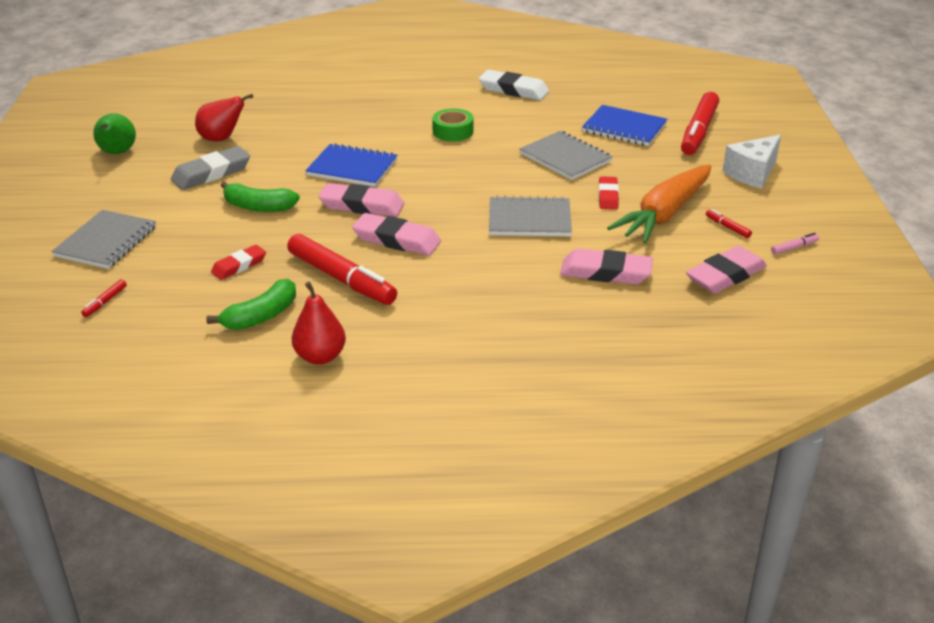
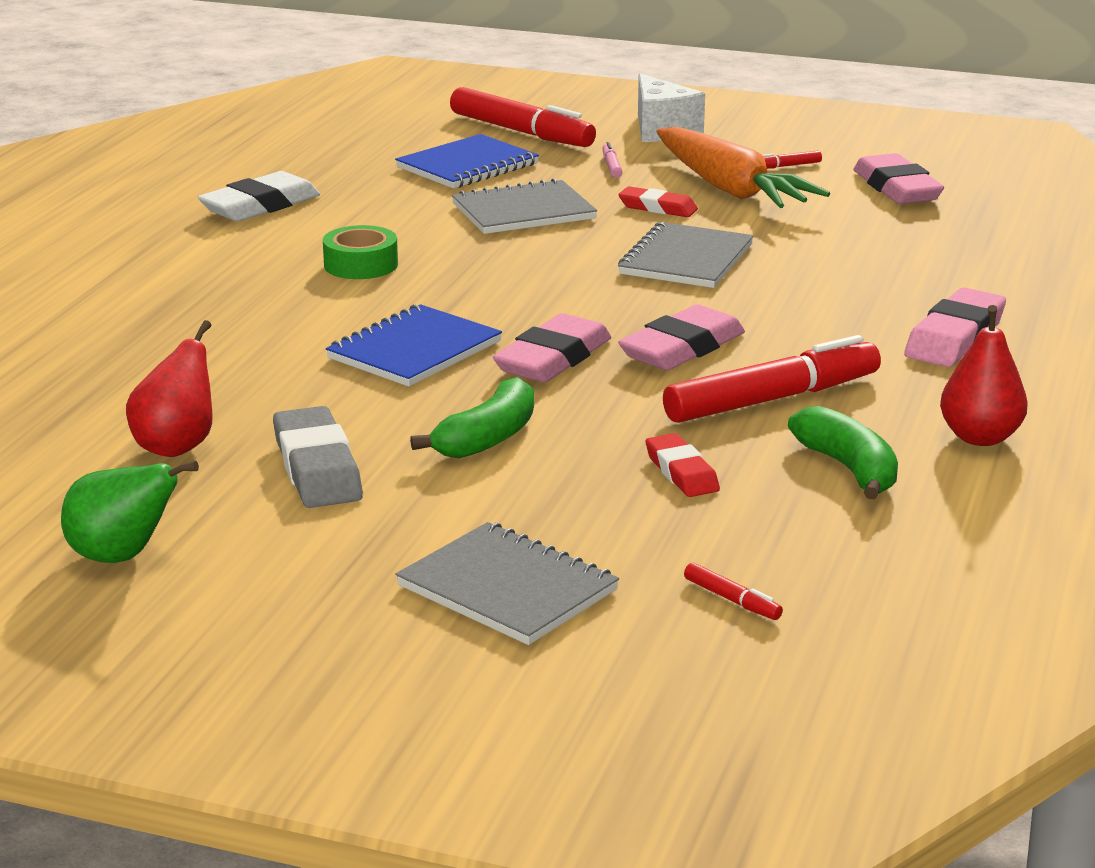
camera: 70 degrees left, 10 degrees down
pink eraser [560,248,653,284] -> pink eraser moved to [904,288,1006,367]
pink marker [771,233,819,254] -> pink marker moved to [602,142,623,178]

